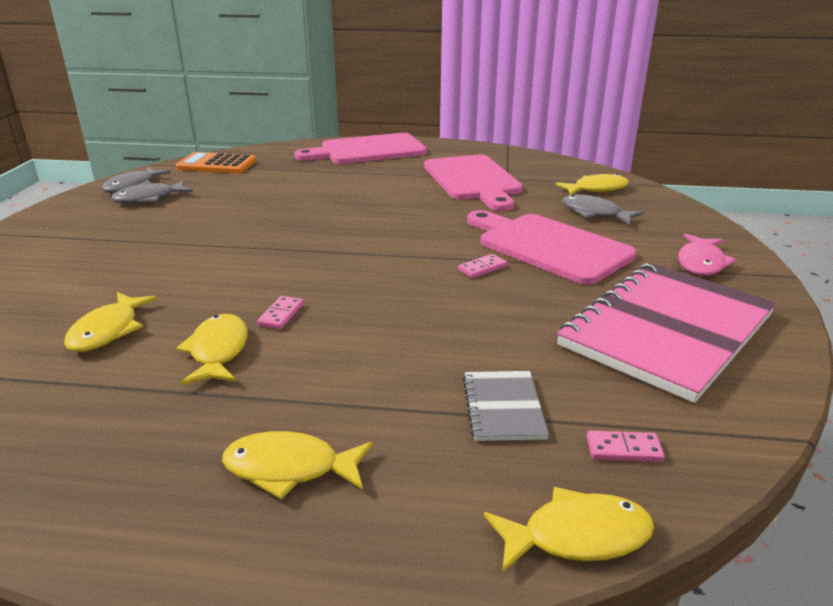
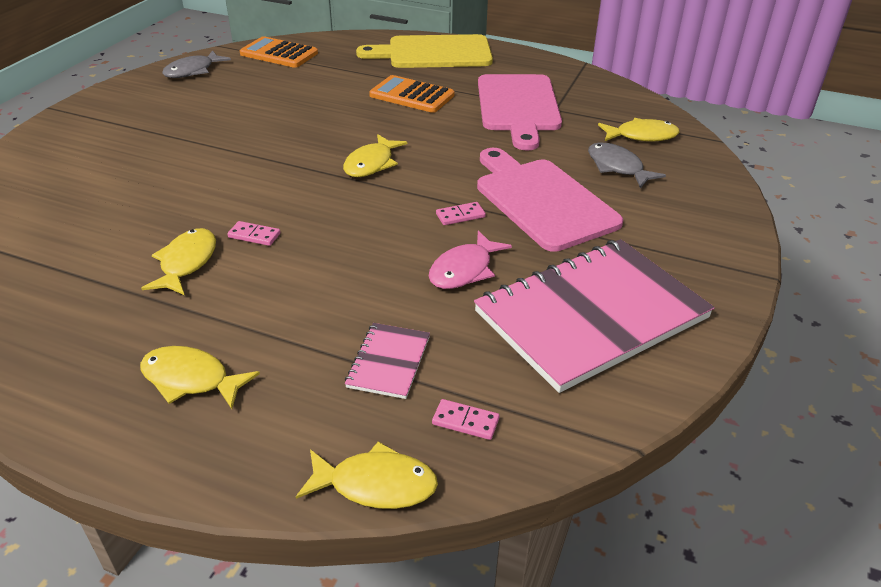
camera: 15 degrees right, 10 degrees up
yellow fish [64,292,158,352] -> yellow fish moved to [343,134,407,177]
grey fish [111,180,193,203] -> none
pink domino [257,296,304,329] -> pink domino turned 75 degrees clockwise [227,221,280,246]
pink cutting board [294,133,427,164] -> yellow cutting board [356,34,493,68]
grey notebook [463,371,549,441] -> pink notebook [345,323,430,399]
pink fish [678,233,736,276] -> pink fish moved to [429,231,512,289]
none -> orange calculator [369,75,454,113]

